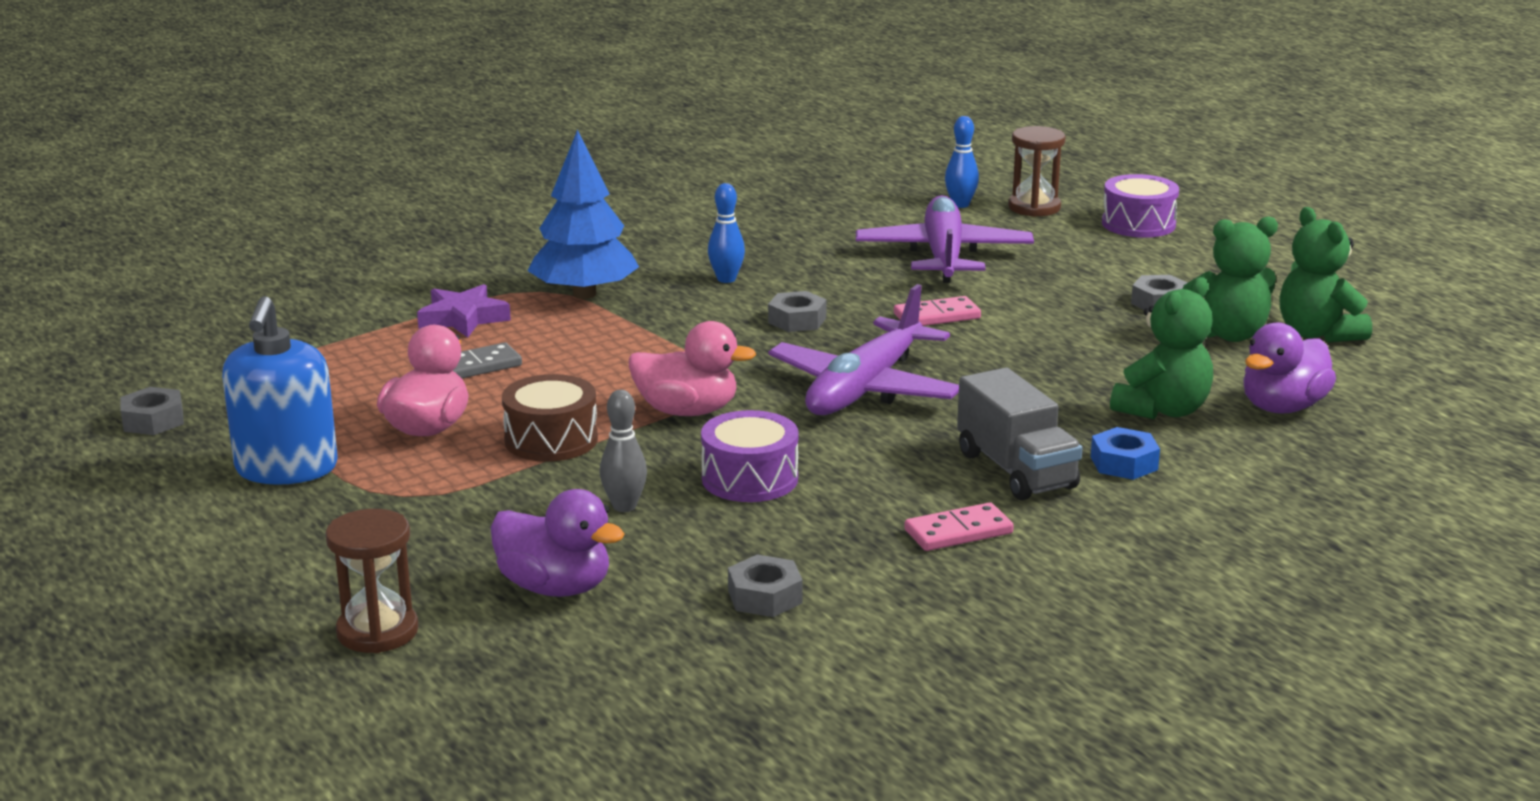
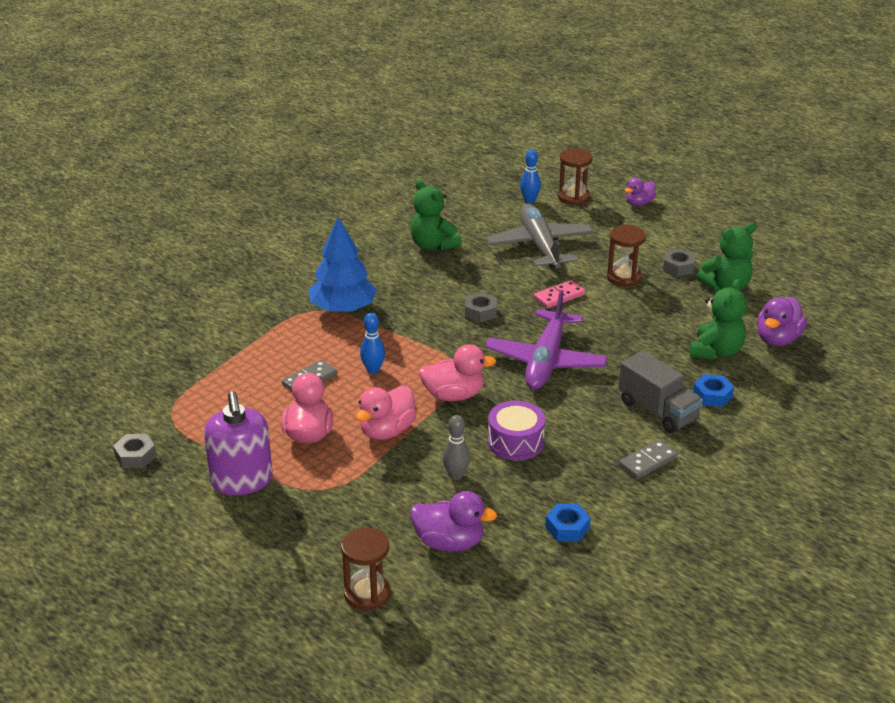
camera: 15 degrees left, 10 degrees up
blue soap dispenser [222,296,338,485] -> purple soap dispenser [204,391,273,495]
purple star [417,284,511,338] -> none
brown drum [502,374,598,462] -> pink duck [355,386,416,440]
blue bowling pin [708,183,745,283] -> blue bowling pin moved to [360,313,385,374]
grey nut [728,554,803,617] -> blue nut [545,503,591,542]
purple plane [856,195,1034,283] -> grey plane [486,204,593,269]
pink domino [904,502,1014,551] -> grey domino [619,440,678,479]
purple drum [1102,174,1179,238] -> purple duck [625,178,656,206]
green teddy bear [1280,207,1372,343] -> green teddy bear moved to [410,179,462,251]
none -> brown hourglass [607,225,646,287]

